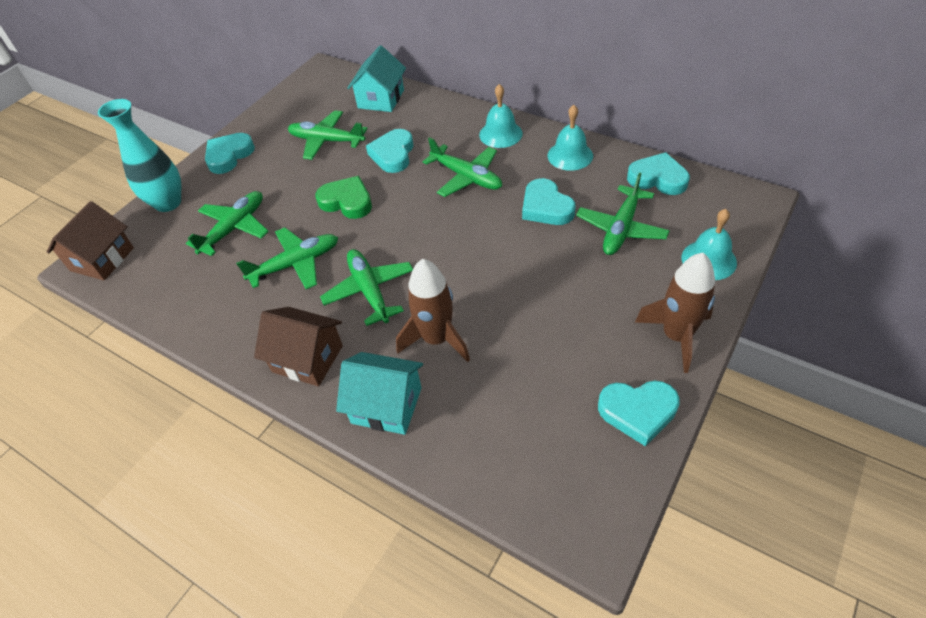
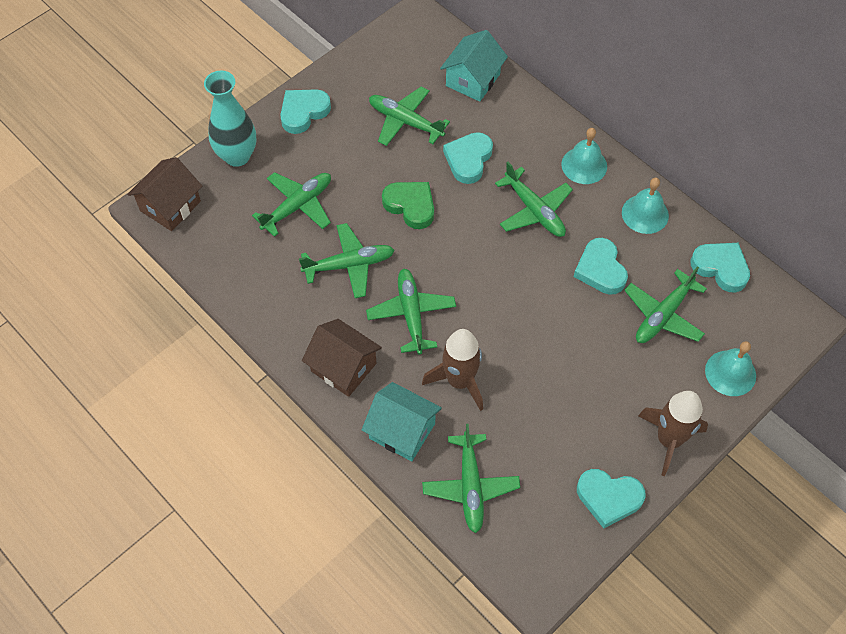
camera: 10 degrees right, 10 degrees up
none -> green plane [422,424,520,533]

